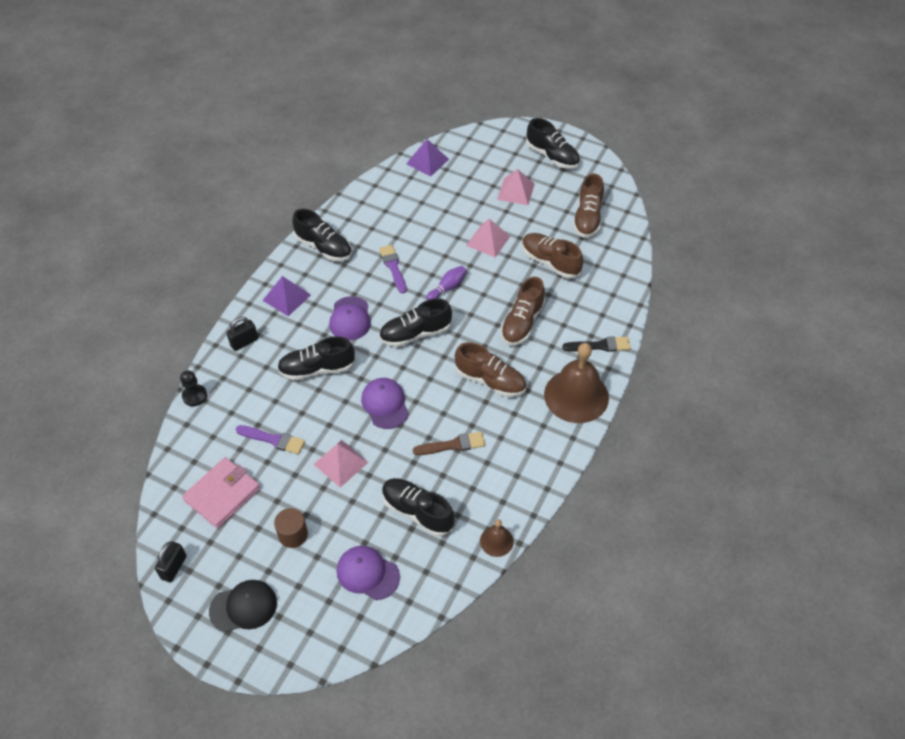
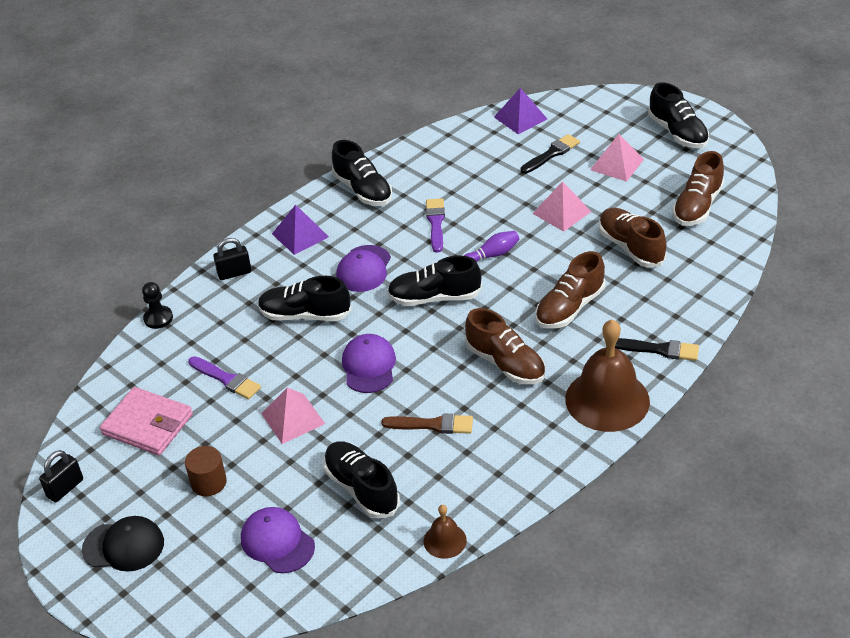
camera: 20 degrees right, 10 degrees down
pink wallet [182,457,260,529] -> pink wallet turned 60 degrees clockwise [100,387,193,455]
none -> black brush [520,134,580,174]

